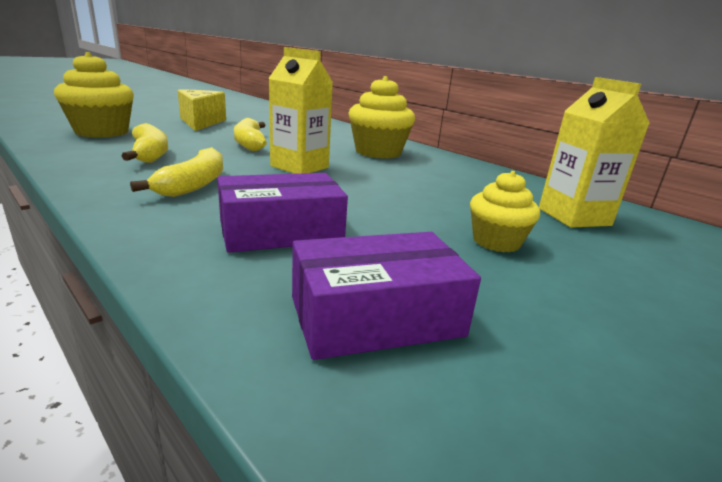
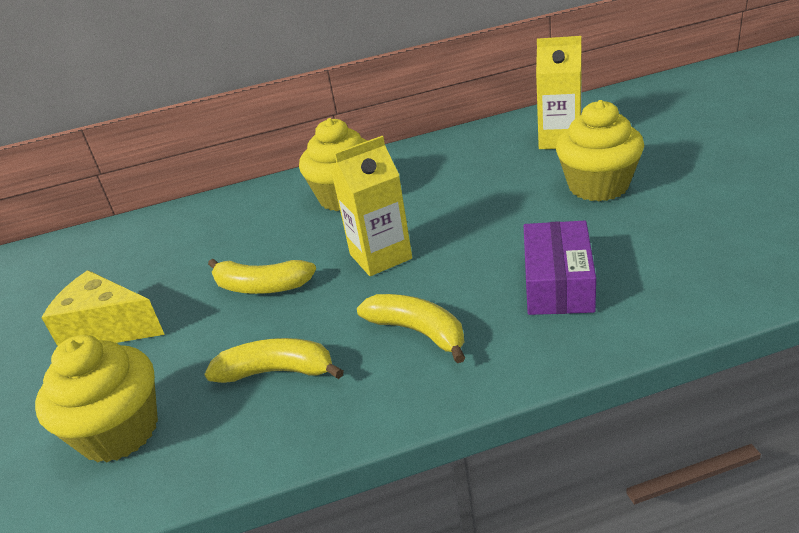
camera: 55 degrees left, 10 degrees up
purple box [292,232,481,360] -> none
yellow cupcake [470,171,540,252] -> yellow cupcake [556,100,644,201], size x1.65

